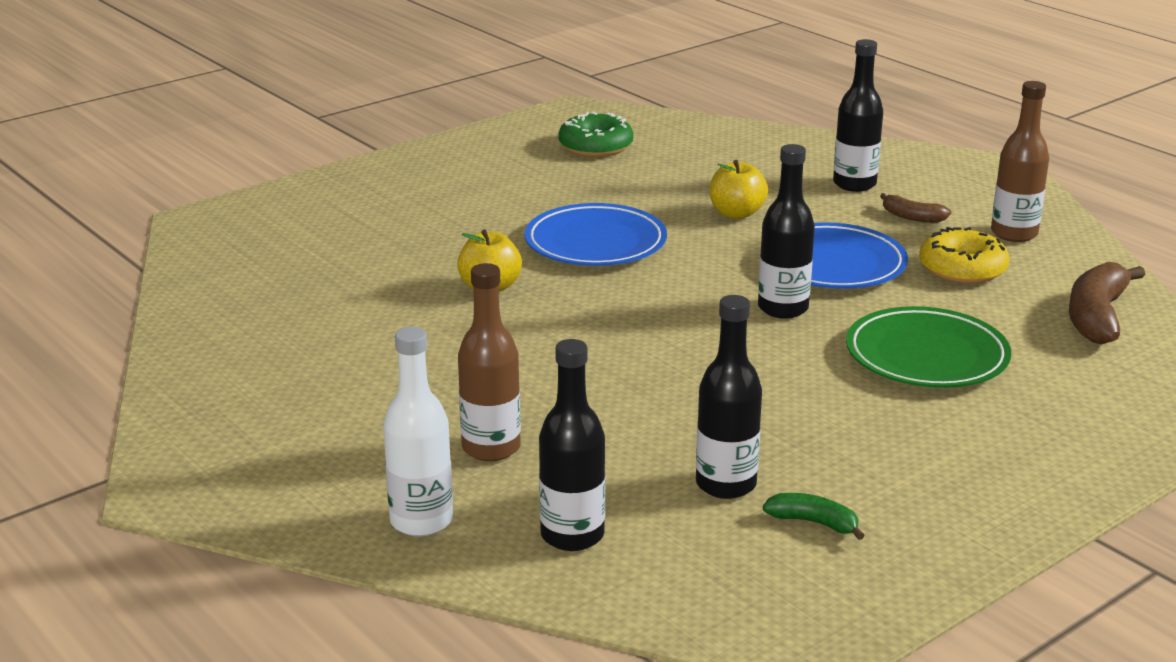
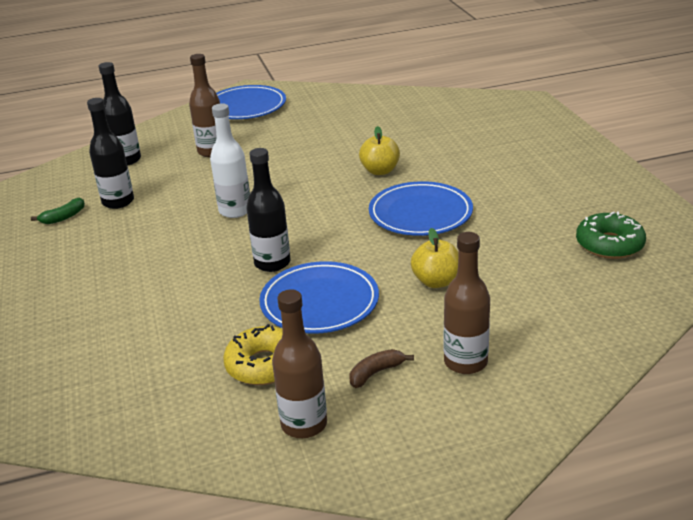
camera: 115 degrees right, 5 degrees up
white bottle [383,327,453,537] -> white bottle moved to [210,103,250,218]
black bottle [833,39,883,192] -> brown bottle [444,232,490,374]
green plate [846,306,1011,388] -> none
brown banana [1069,262,1145,344] -> none
none -> blue plate [216,85,286,119]

